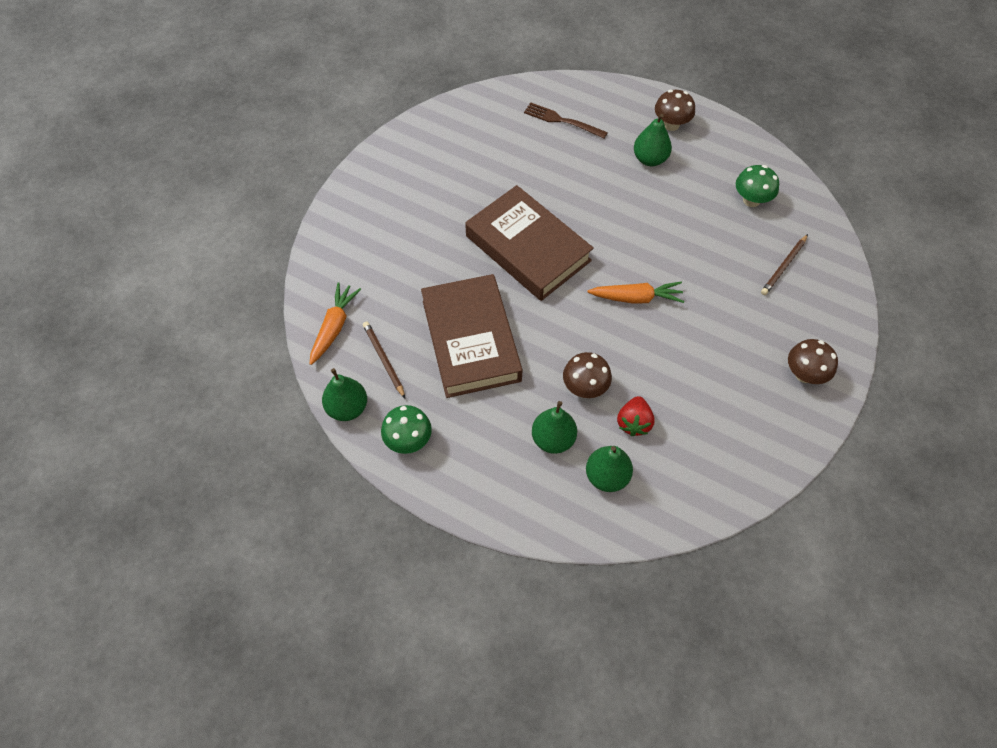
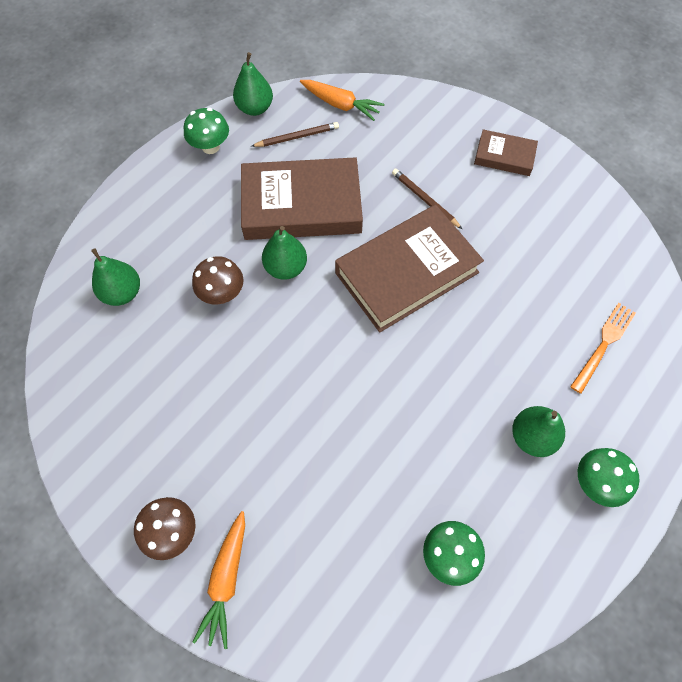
camera: 100 degrees right, 5 degrees up
brown fork [524,102,608,138] -> orange fork [570,303,636,394]
green pear [532,401,577,454] -> green pear moved to [262,226,307,280]
orange carrot [587,281,684,304] -> orange carrot moved to [193,511,245,649]
red strawberry [617,396,655,436] -> none
brown mushroom [655,90,695,131] -> green mushroom [578,448,639,507]
brown pencil [761,234,808,295] -> brown pencil moved to [392,169,462,229]
none -> brown book [474,129,538,176]

